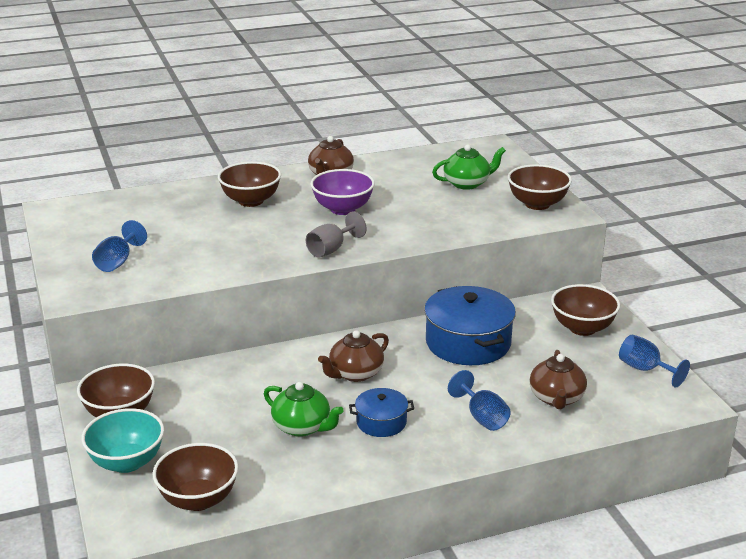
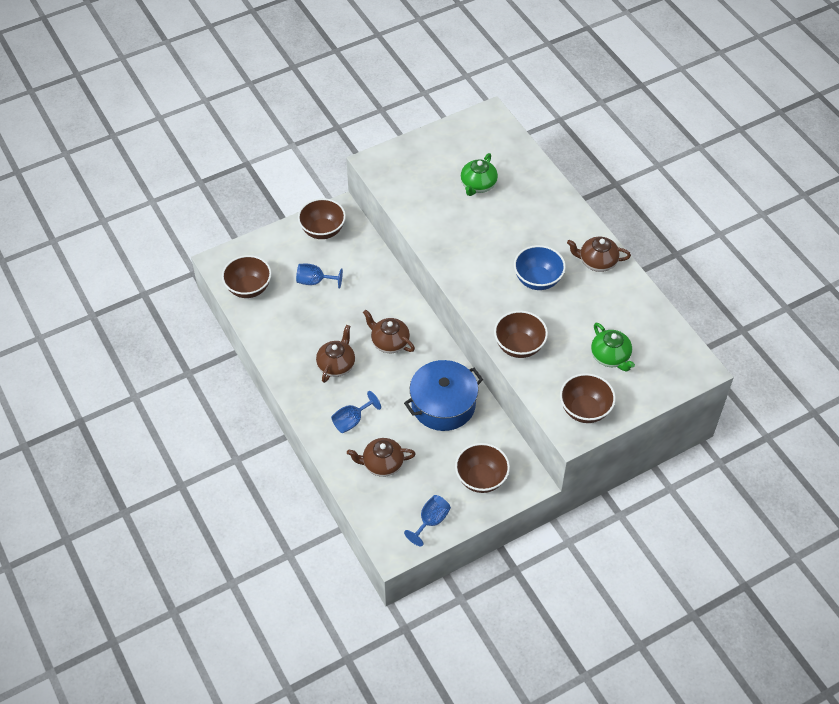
camera: 80 degrees right, 25 degrees up
turquoise bowl [81,408,164,473] -> none
blue goblet [92,220,147,272] -> blue goblet moved to [296,264,343,288]
brown bowl [218,162,281,207] -> brown bowl moved to [494,311,548,358]
green teapot [264,382,344,437] -> green teapot moved to [461,153,498,196]
grey goblet [306,212,367,258] -> none
purple bowl [310,169,375,215] -> blue bowl [514,245,566,290]
blue pot [349,388,414,437] -> brown teapot [316,325,355,383]

